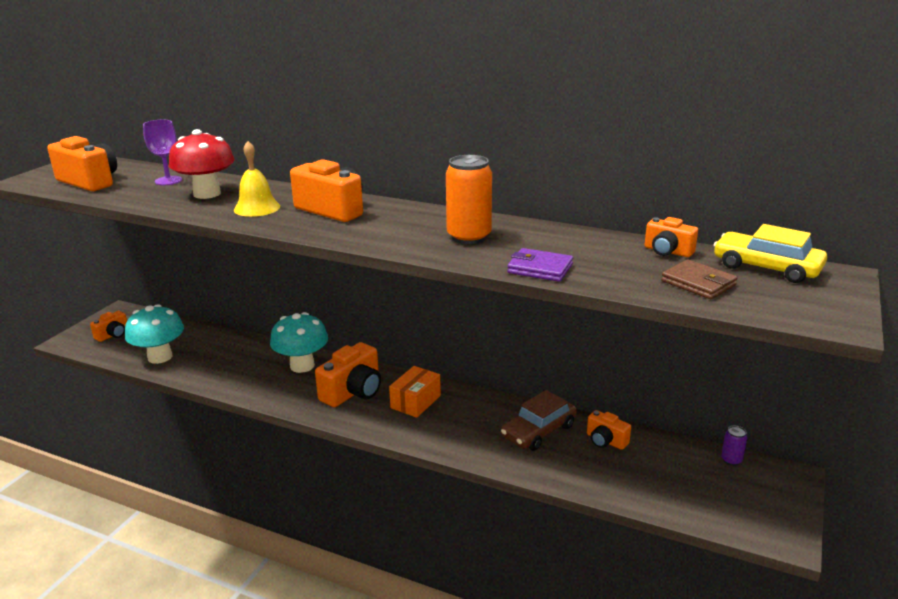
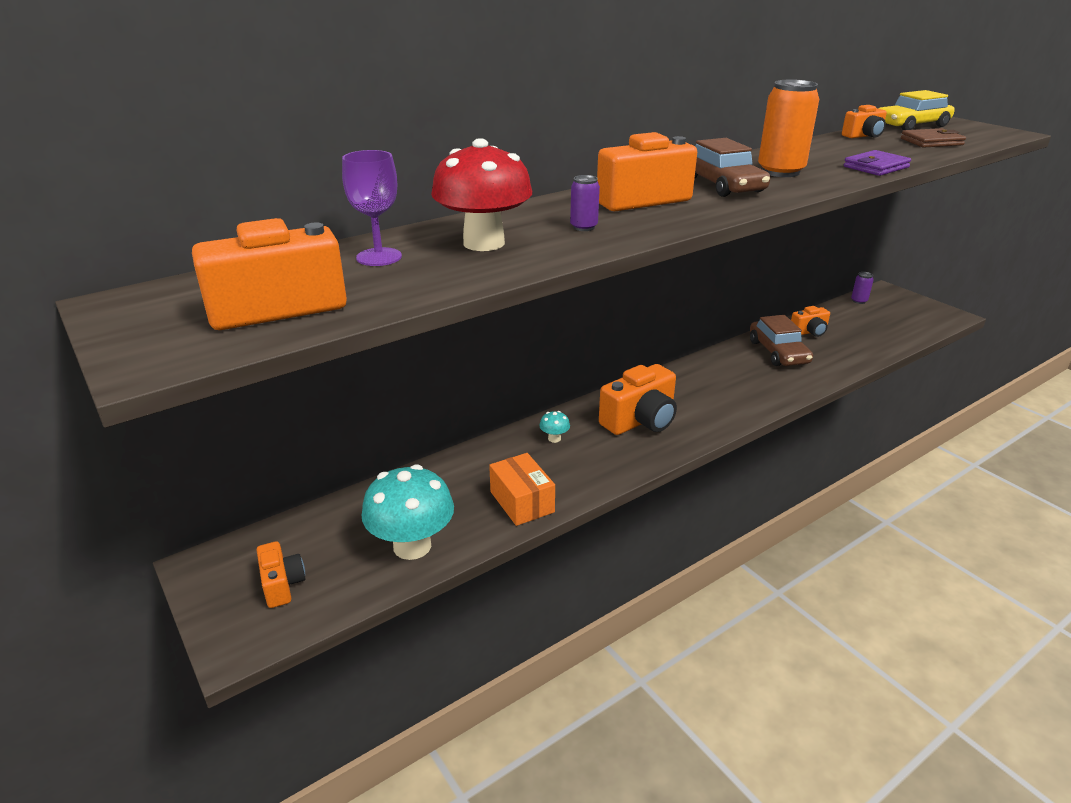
camera: 60 degrees left, 5 degrees up
yellow bell [234,141,280,217] -> purple can [570,175,600,231]
turquoise mushroom [270,312,328,373] -> turquoise mushroom [539,411,570,443], size x0.41
orange camera [315,342,381,407] -> orange camera turned 75 degrees clockwise [599,364,677,435]
orange box [389,366,441,418] -> orange box moved to [489,453,555,526]
none -> brown car [694,138,770,197]

